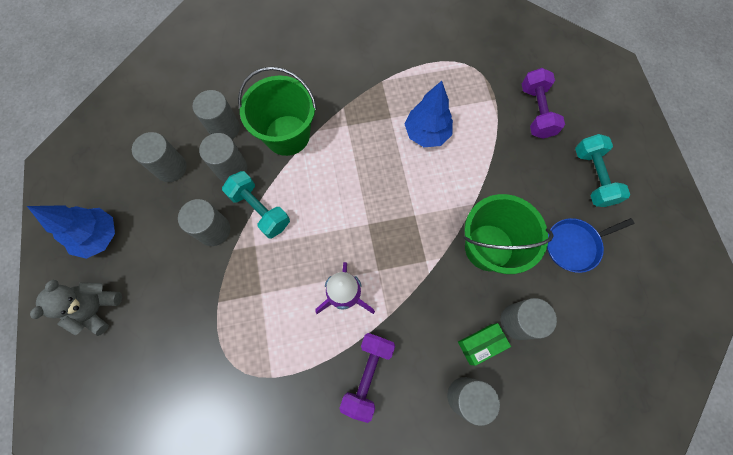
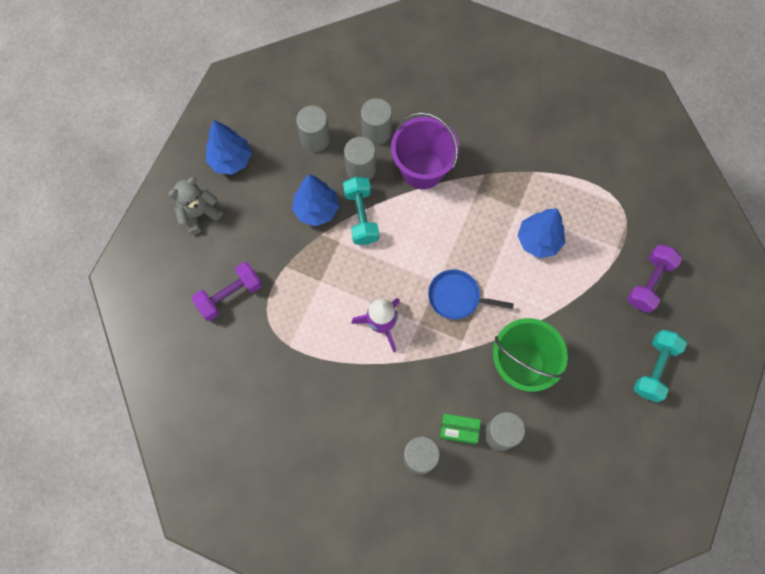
camera: 35 degrees right, 0 degrees up
grey cylinder [178,199,230,246] -> blue tree [292,174,339,226]
green bucket [238,67,317,156] -> purple bucket [391,112,460,189]
purple dumbbell [340,333,395,423] -> purple dumbbell moved to [192,262,262,321]
blue pan [547,218,634,273] -> blue pan moved to [428,269,514,319]

